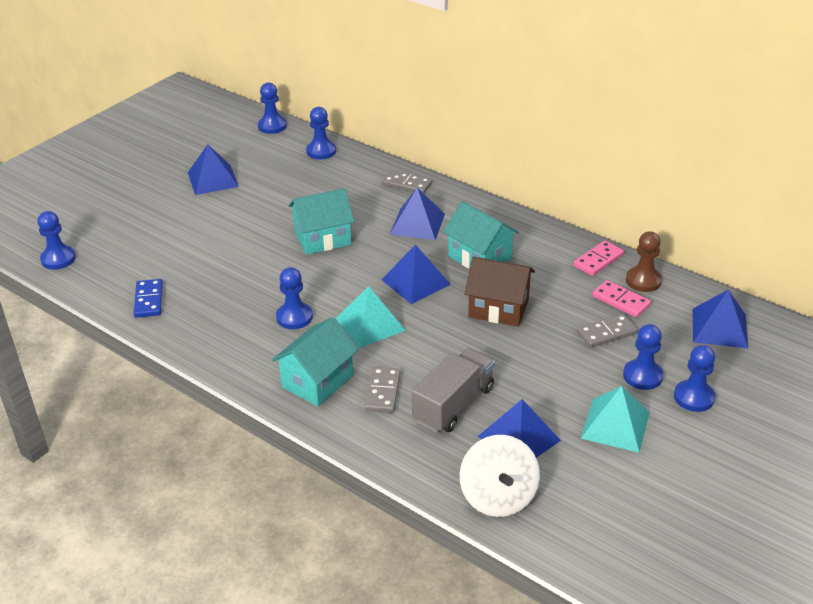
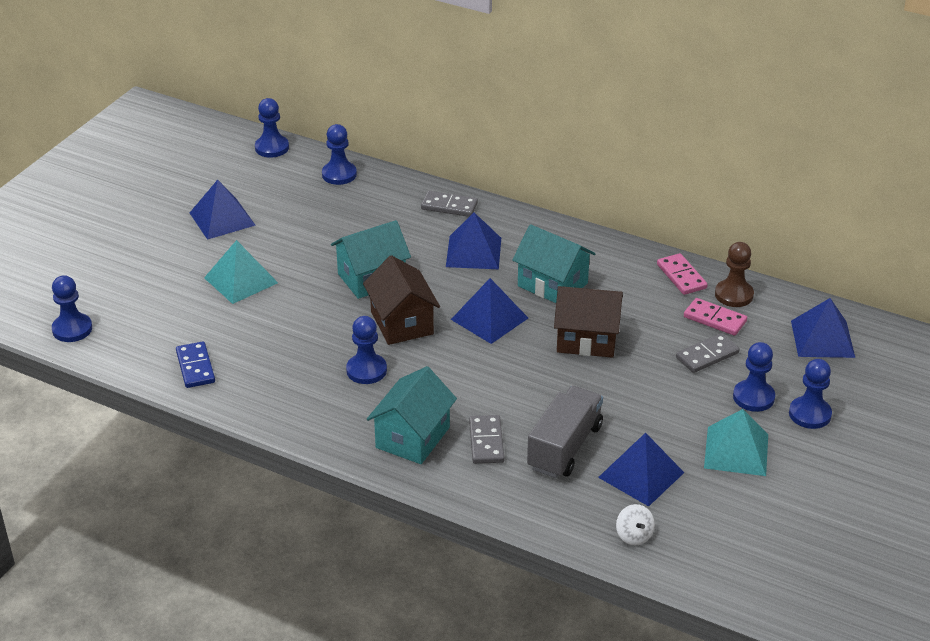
camera: 10 degrees left, 0 degrees up
turquoise pyramid [336,286,406,348] -> turquoise pyramid moved to [204,240,278,304]
white spinning top [460,435,540,517] -> white spinning top [616,504,655,546], size x0.49
pink domino [573,241,624,276] -> pink domino turned 60 degrees counterclockwise [657,253,708,295]
none -> brown house [363,255,440,345]

